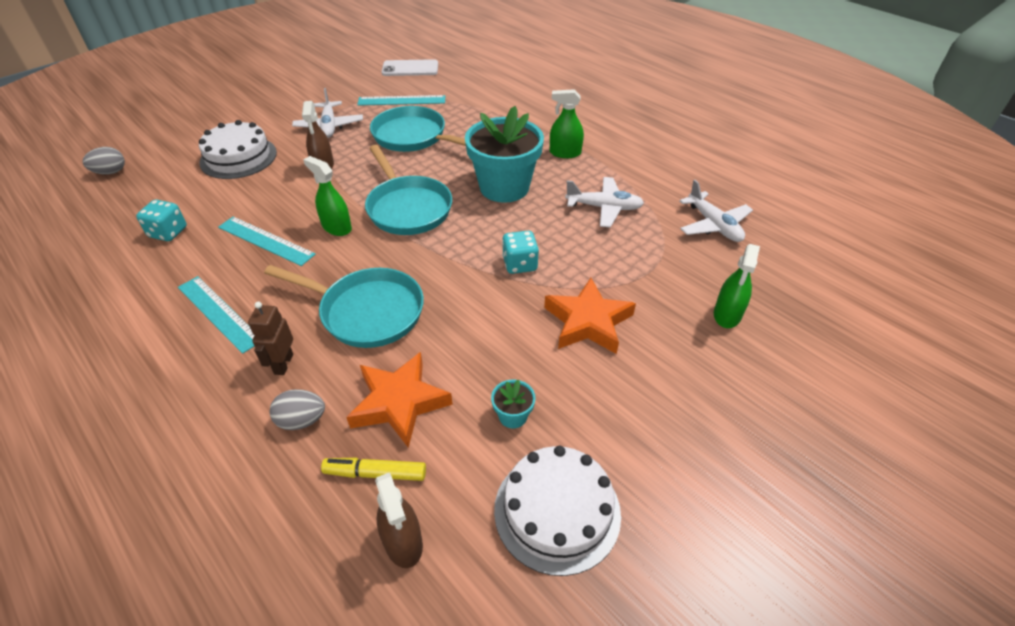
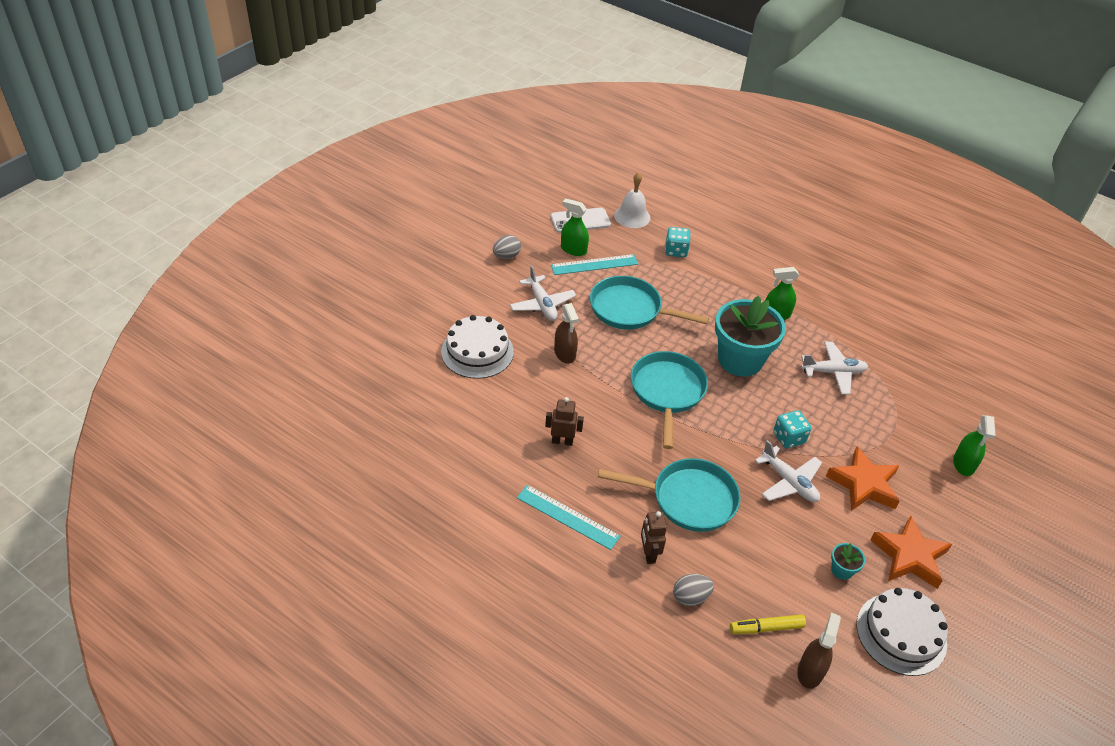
camera: 15 degrees left, 0 degrees up
grey egg [82,147,125,175] -> grey egg moved to [493,235,521,259]
turquoise dice [136,200,187,241] -> turquoise dice moved to [665,227,691,257]
turquoise ruler [218,217,316,266] -> brown robot [545,397,584,446]
green spray bottle [303,156,352,236] -> green spray bottle moved to [561,198,589,256]
orange star [346,352,453,448] -> orange star moved to [870,515,952,589]
turquoise pan [365,145,452,235] -> turquoise pan turned 135 degrees counterclockwise [631,351,708,449]
brown spray bottle [375,472,423,568] -> brown spray bottle turned 120 degrees counterclockwise [797,613,841,689]
white plane [679,180,753,242] -> white plane moved to [755,440,822,502]
none -> white bell [614,172,650,228]

